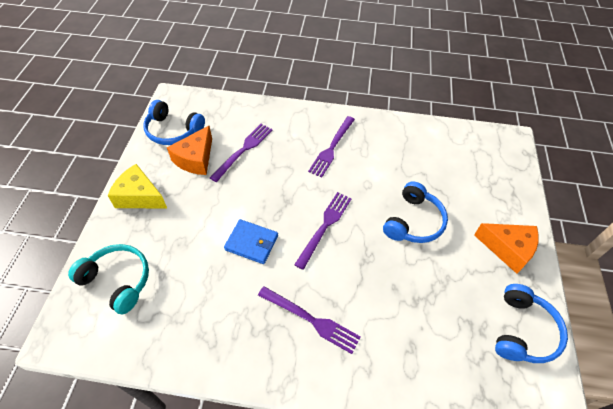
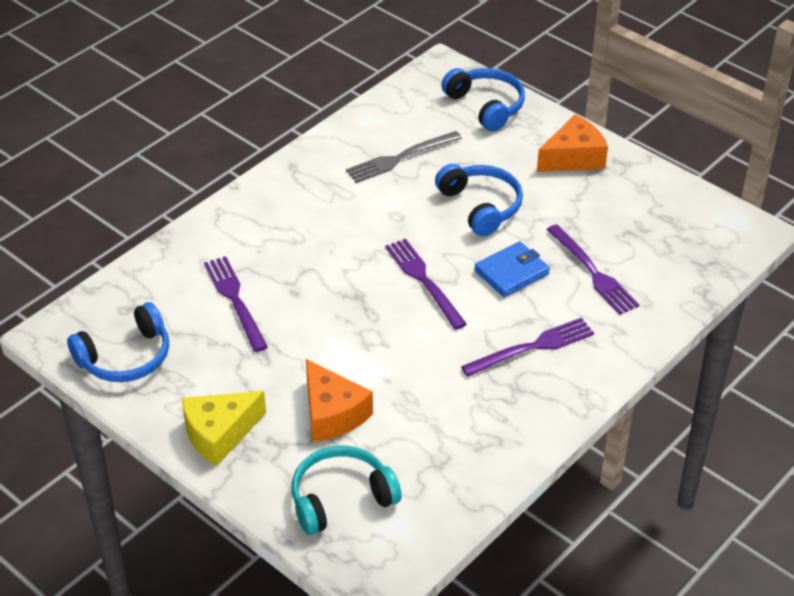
camera: 55 degrees left, 10 degrees down
orange cheese [167,126,212,175] -> orange cheese moved to [306,359,373,442]
blue wallet [224,219,278,264] -> blue wallet moved to [474,241,550,297]
purple fork [308,116,355,177] -> purple fork moved to [546,224,639,315]
blue headphones [495,284,568,363] -> blue headphones moved to [441,68,525,131]
none -> grey fork [346,131,462,183]

